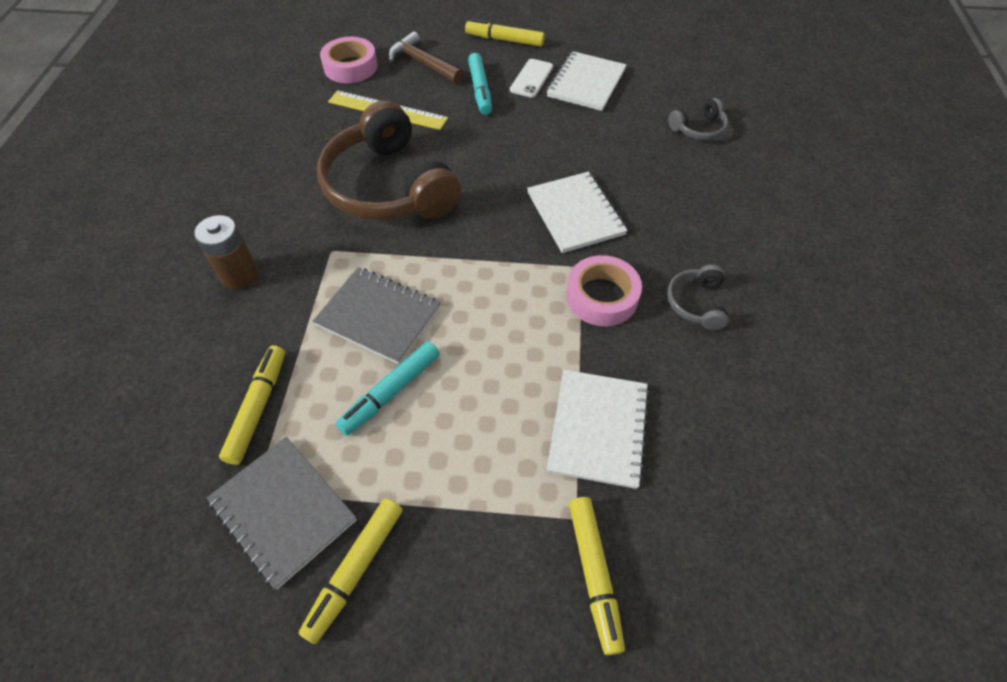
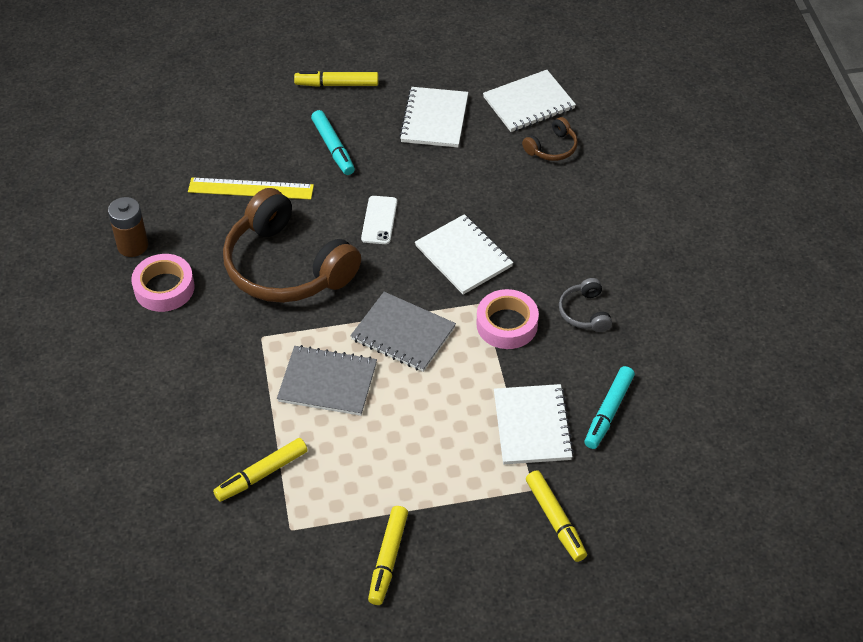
camera: 15 degrees left, 5 degrees down
brown battery [194,215,259,290] -> brown battery moved to [108,197,148,257]
grey notebook [207,437,357,589] -> grey notebook moved to [350,292,456,372]
yellow marker [219,345,285,465] -> yellow marker turned 120 degrees counterclockwise [213,438,308,502]
pink tape [320,37,378,83] -> pink tape moved to [131,254,195,312]
turquoise marker [336,341,440,436] -> turquoise marker moved to [584,366,635,449]
brown hammer [388,31,464,84] -> none
white phone [510,59,553,98] -> white phone moved to [361,196,397,244]
grey headphones [668,98,728,140] -> brown headphones [522,117,578,161]
none -> white notebook [483,70,576,132]

